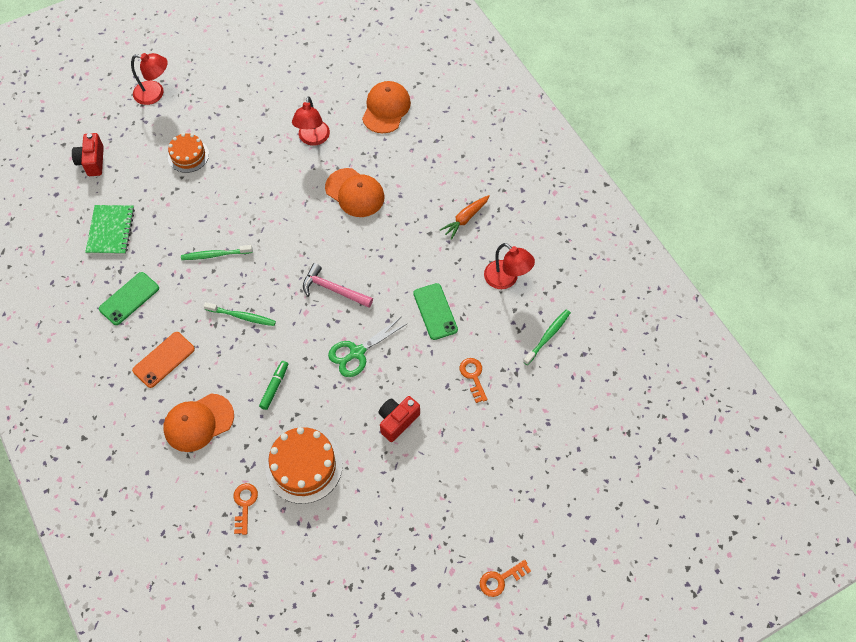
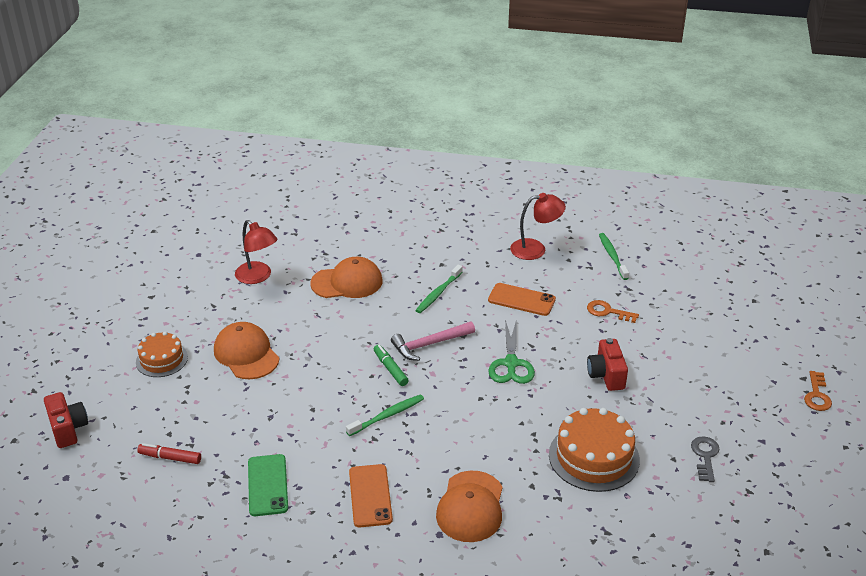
camera: 50 degrees left, 25 degrees down
red camera [72,133,104,176] -> red camera turned 150 degrees counterclockwise [44,392,88,448]
green notebook [85,205,135,255] -> red marker [137,443,201,464]
red lamp [131,53,168,105] -> none
green toothbrush [181,245,253,260] -> green toothbrush moved to [415,265,463,313]
orange key [234,483,258,535] -> none
green marker [259,361,288,410] -> green marker moved to [374,345,409,386]
orange cap [362,81,411,133] -> orange cap moved to [214,322,279,379]
green phone [413,283,458,340] -> orange phone [488,283,556,316]
orange carrot [440,195,490,240] -> none
none -> grey key [691,436,720,482]

